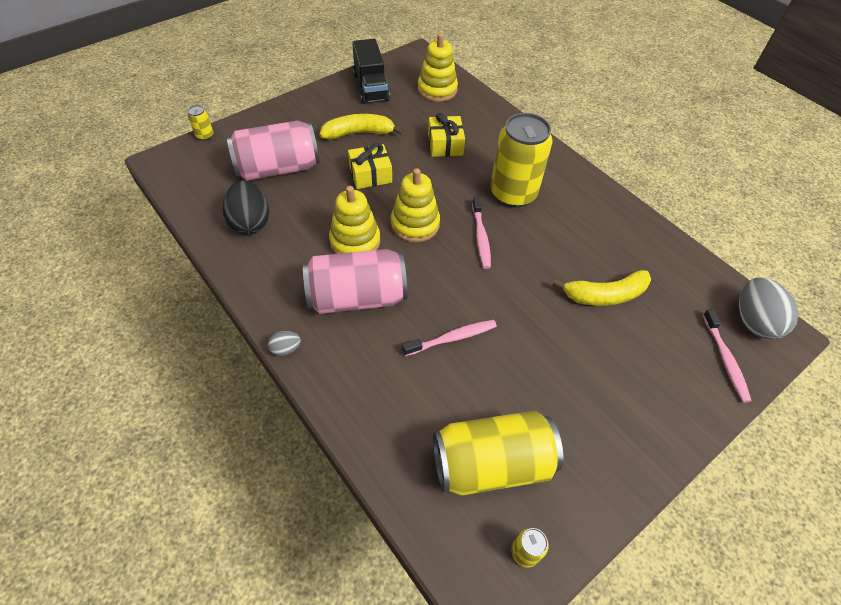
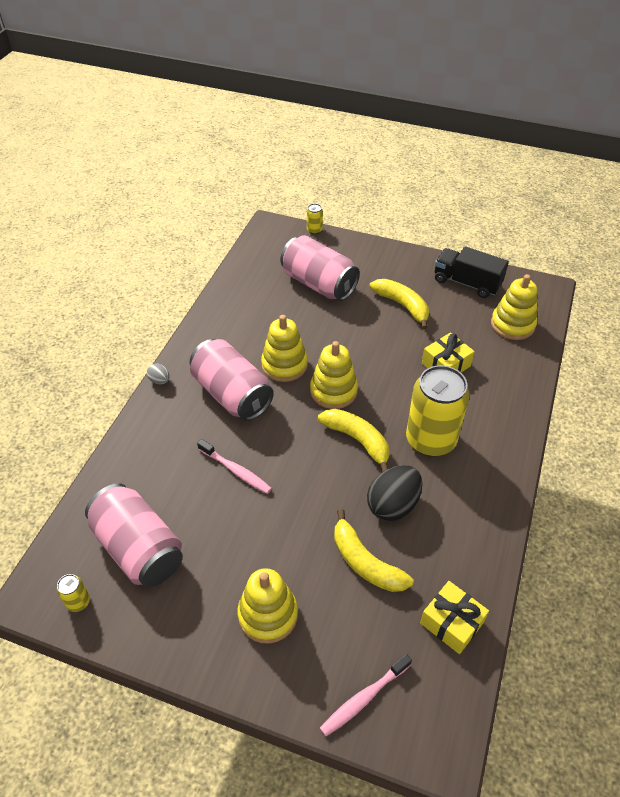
camera: 60 degrees right, 5 degrees down
black egg [223,180,269,235] -> black egg moved to [367,465,422,521]
yellow gift [348,143,392,189] -> yellow gift moved to [420,581,489,654]
black truck [352,39,390,104] -> black truck turned 75 degrees clockwise [435,246,509,298]
yellow can [433,411,563,496] -> pink can [85,483,183,587]
pink toothbrush [472,196,491,269] -> yellow banana [318,409,390,472]
grey egg [739,277,798,339] -> none
none -> yellow stacking toy [237,568,298,644]

